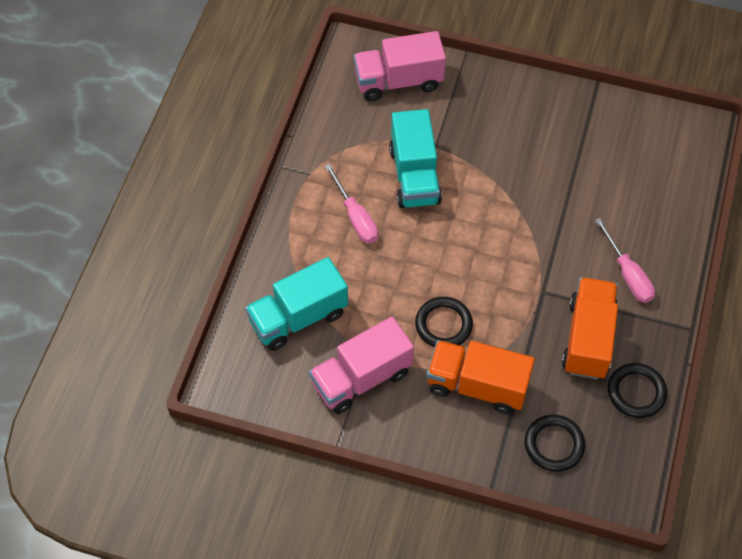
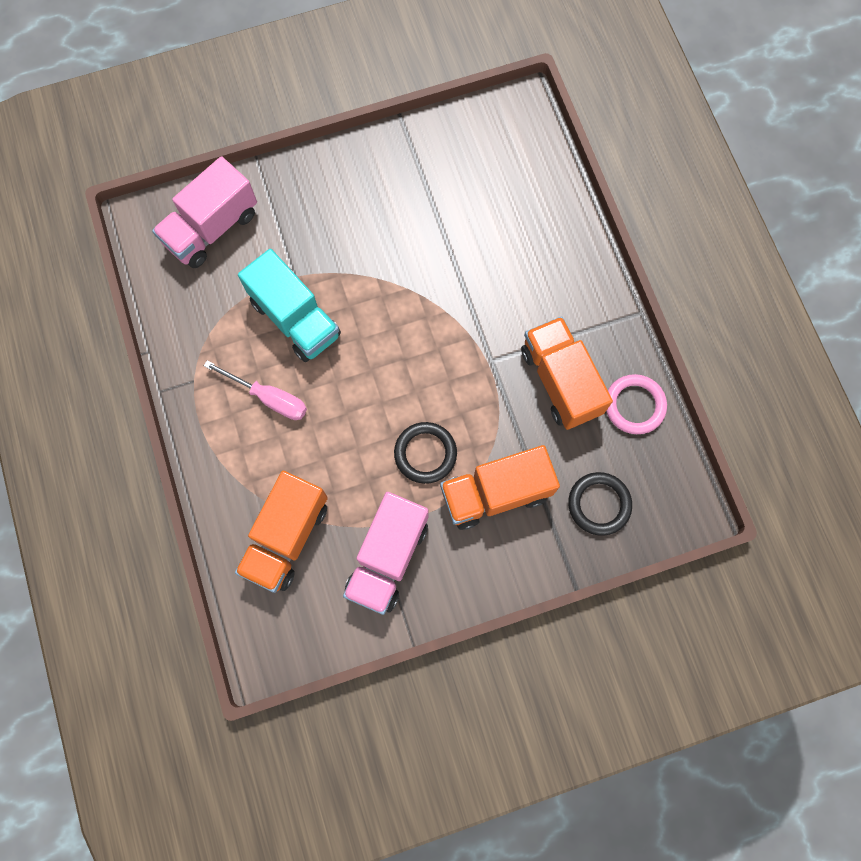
camera: 35 degrees left, 15 degrees up
turquoise truck [245,257,348,351] -> orange truck [235,471,328,593]
pink screwdriver [595,218,655,303] -> none
black ring [608,363,667,418] -> pink ring [606,374,667,434]

